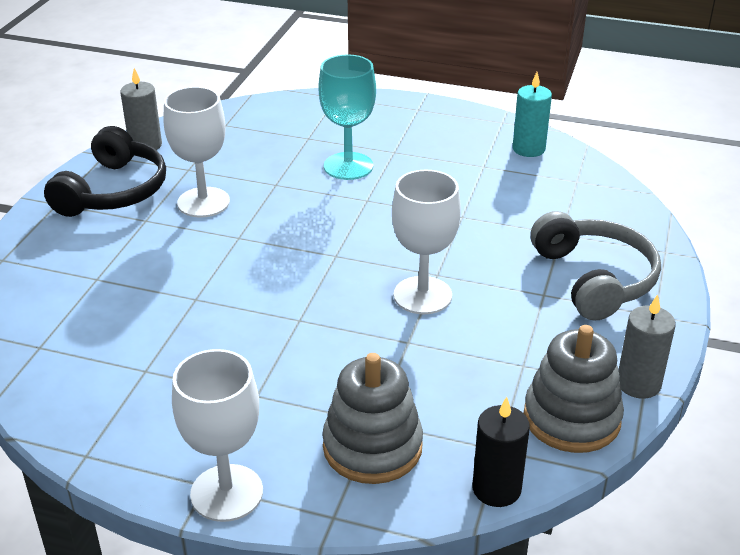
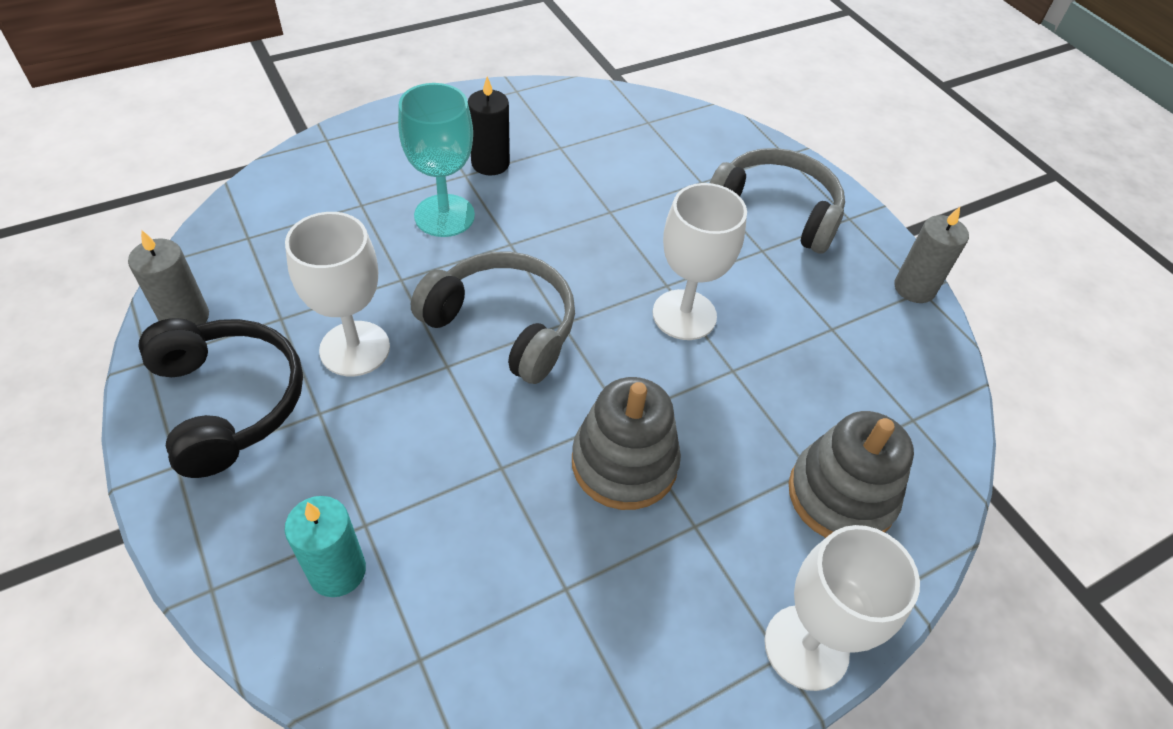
camera: 50 degrees left, 15 degrees up
black candle [472,397,530,507] -> black candle moved to [468,76,510,176]
turquoise candle [513,72,552,157] -> turquoise candle moved to [285,496,366,597]
grey stacking toy [524,325,624,453] -> grey stacking toy moved to [572,377,681,510]
none -> grey headphones [411,251,575,384]

